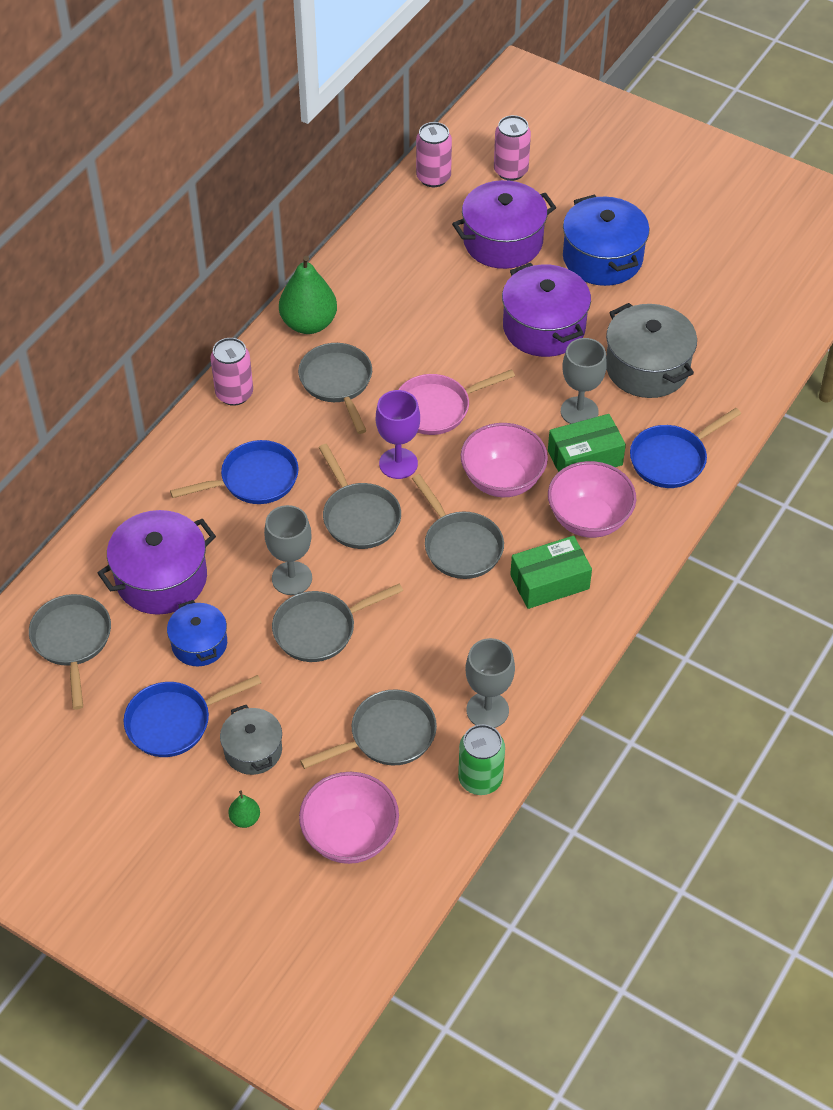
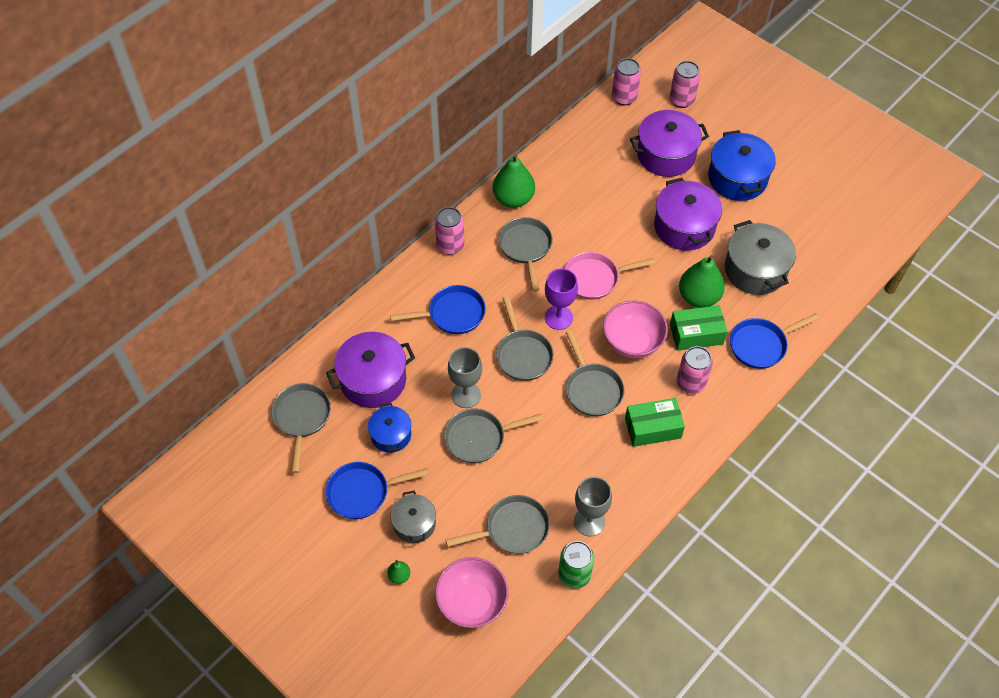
camera: 10 degrees right, 5 degrees up
pink bowl [548,461,636,538] -> pink can [677,346,713,394]
grey goblet [561,338,607,424] -> green pear [679,255,725,308]

